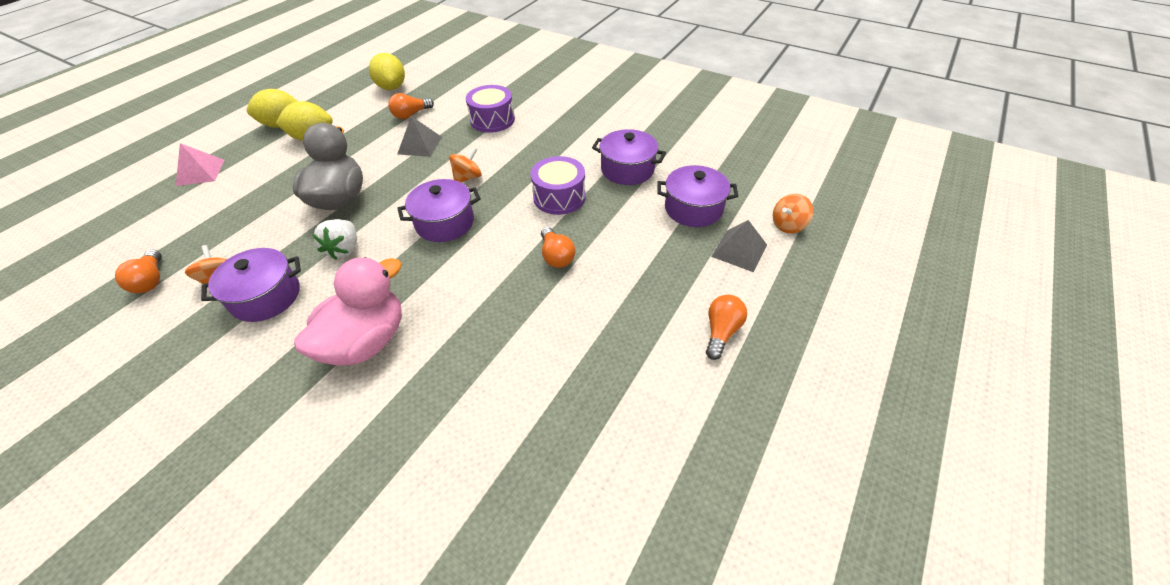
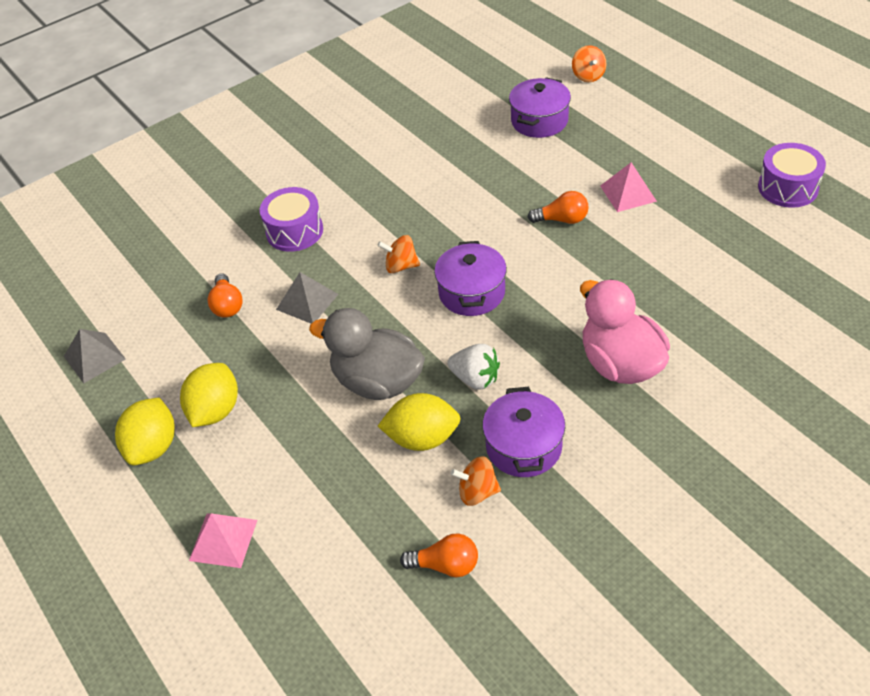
camera: 65 degrees left, 0 degrees up
yellow lemon [369,53,405,90] -> yellow lemon moved to [378,393,461,451]
orange spinning top [449,148,481,182] -> orange spinning top turned 60 degrees counterclockwise [378,235,420,273]
purple drum [530,156,586,215] -> purple drum moved to [758,143,826,208]
purple pot [592,129,666,185] -> none
orange light bulb [706,295,747,360] -> none
grey pyramid [711,220,767,272] -> grey pyramid moved to [64,329,126,384]
none -> pink pyramid [600,163,657,212]

